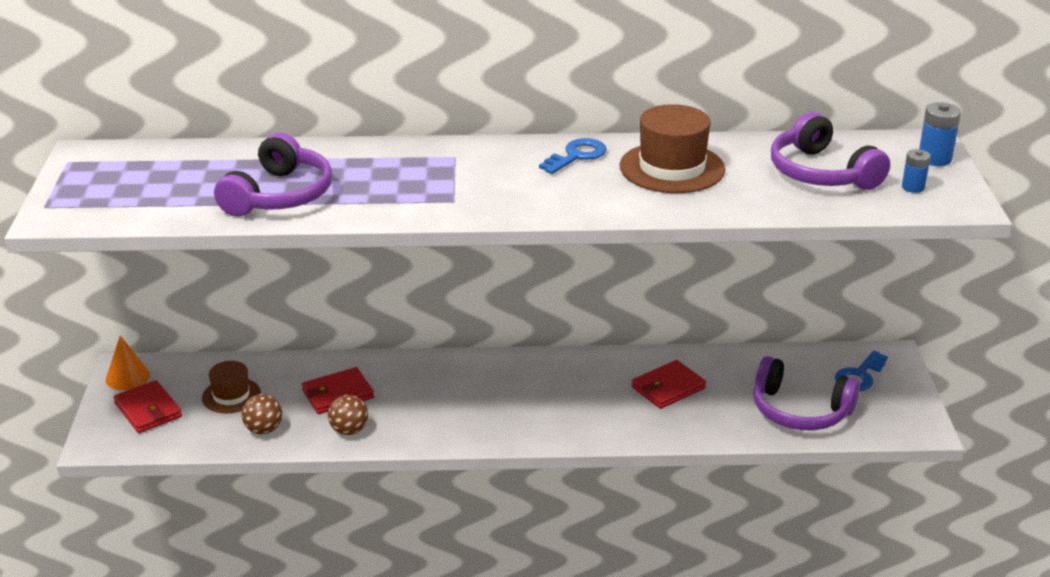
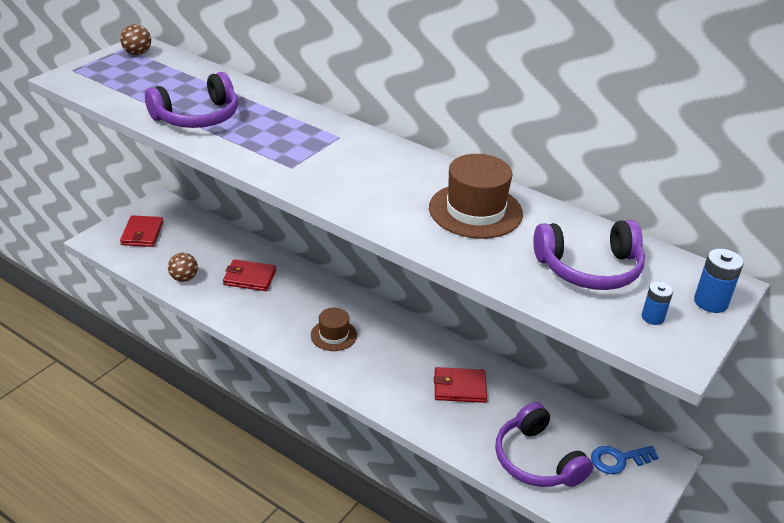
camera: 35 degrees right, 5 degrees up
orange cone [106,335,150,390] -> none
brown hat [202,361,261,413] -> brown hat moved to [311,308,357,351]
brown ball [328,395,368,435] -> brown ball moved to [120,24,151,55]
blue key [539,138,607,174] -> none
purple headphones [771,112,890,190] -> purple headphones turned 105 degrees counterclockwise [533,220,645,290]

